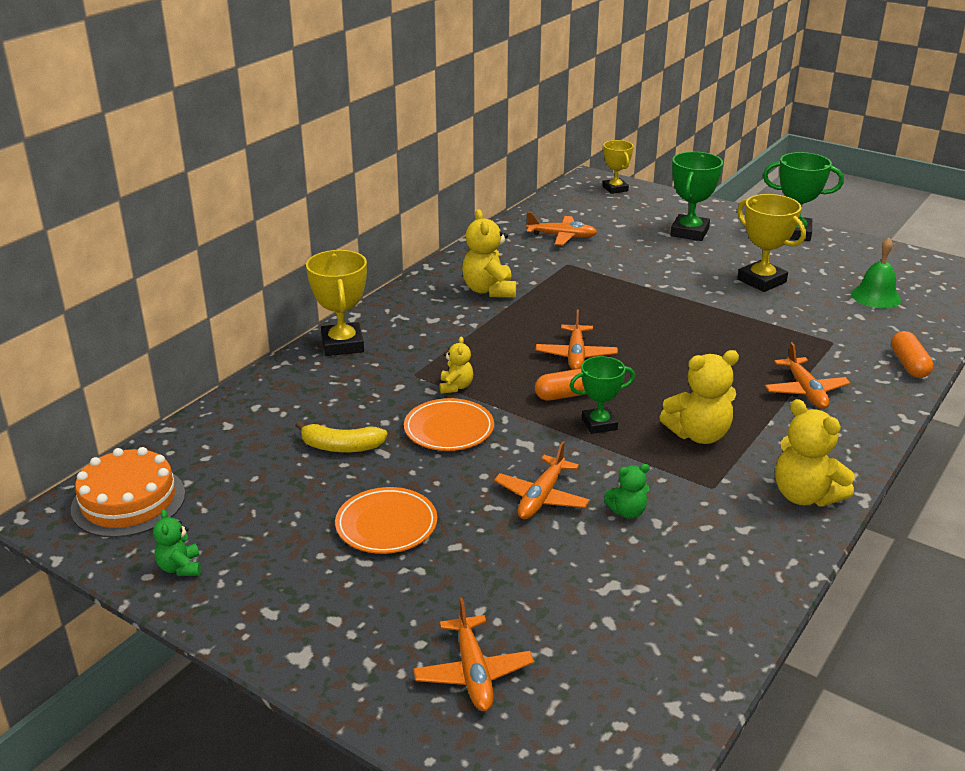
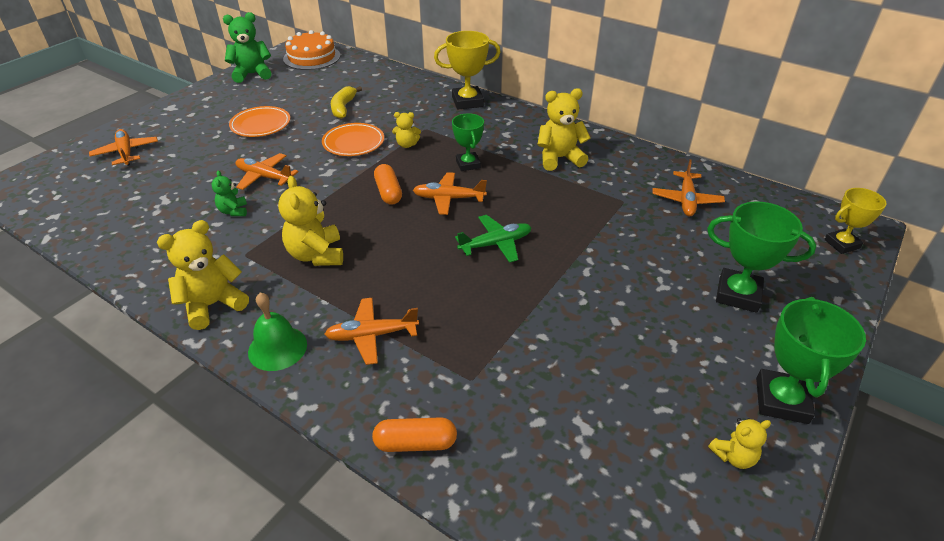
camera: 90 degrees right, 10 degrees up
green teddy bear [153,509,201,576] -> green teddy bear [223,12,272,83], size x1.80
orange plane [413,598,534,711] -> orange plane turned 75 degrees clockwise [89,129,158,166]
green trophy [570,356,635,434] -> green trophy moved to [452,113,484,171]
yellow trophy [737,194,806,292] -> none
green bell [851,238,901,308] -> green bell moved to [248,292,307,371]
none -> green plane [455,215,532,263]
none -> yellow teddy bear [708,418,771,469]

